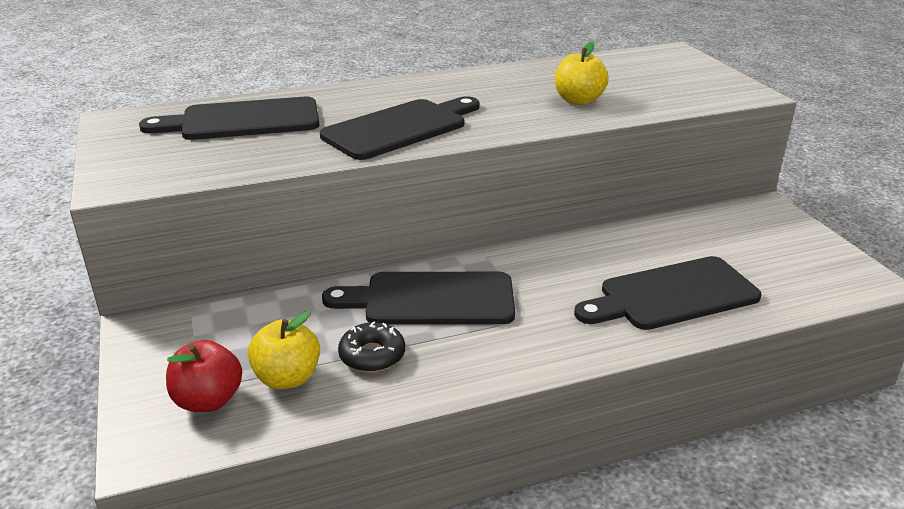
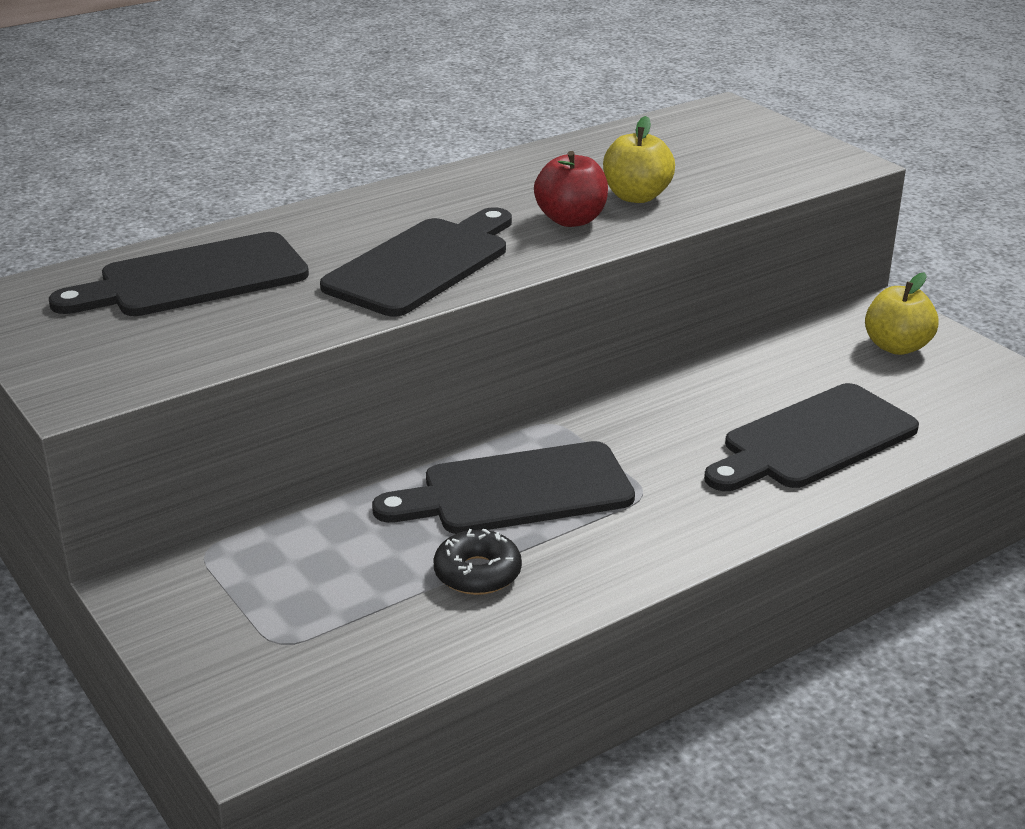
camera: 15 degrees left, 0 degrees up
red apple [166,340,242,412] -> red apple moved to [534,151,608,227]
yellow apple [248,311,320,389] -> yellow apple moved to [865,272,939,355]

